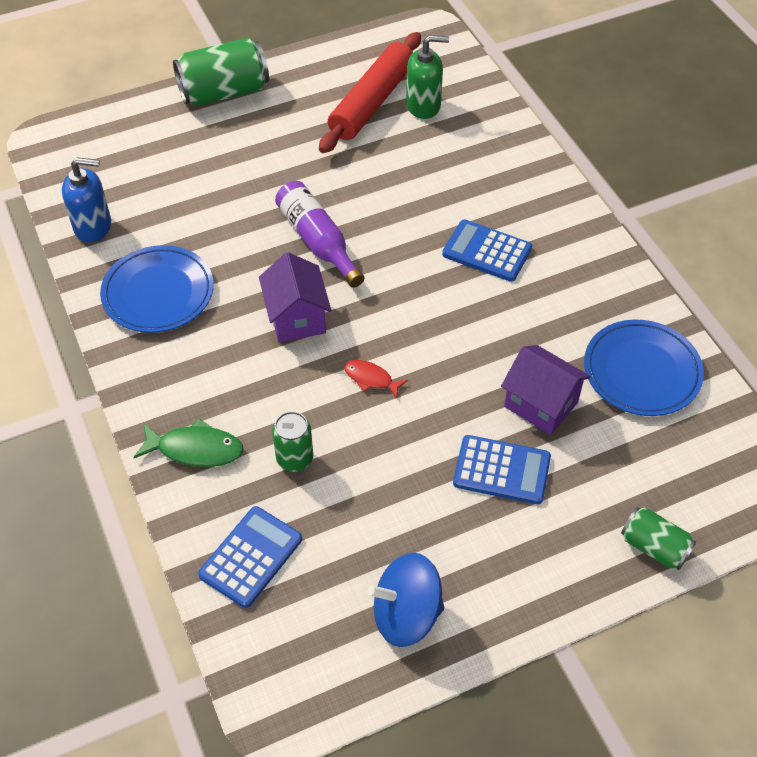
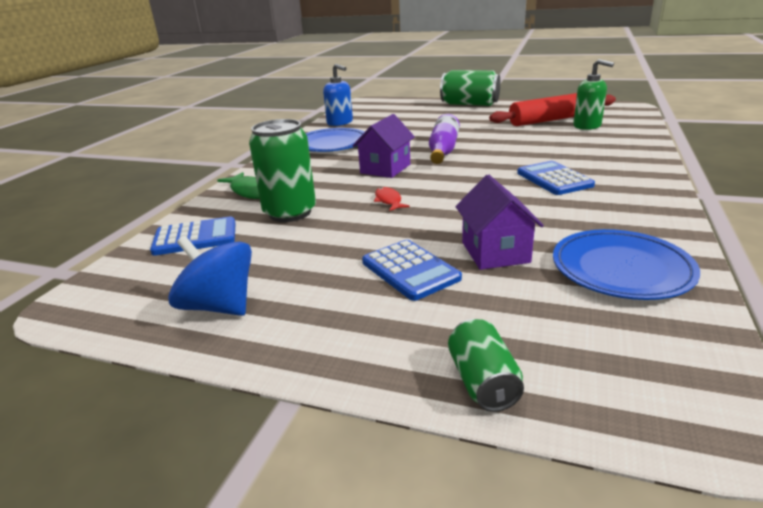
camera: 45 degrees right, 25 degrees down
green can [272,411,313,472] -> green can [249,119,316,222], size x1.77

